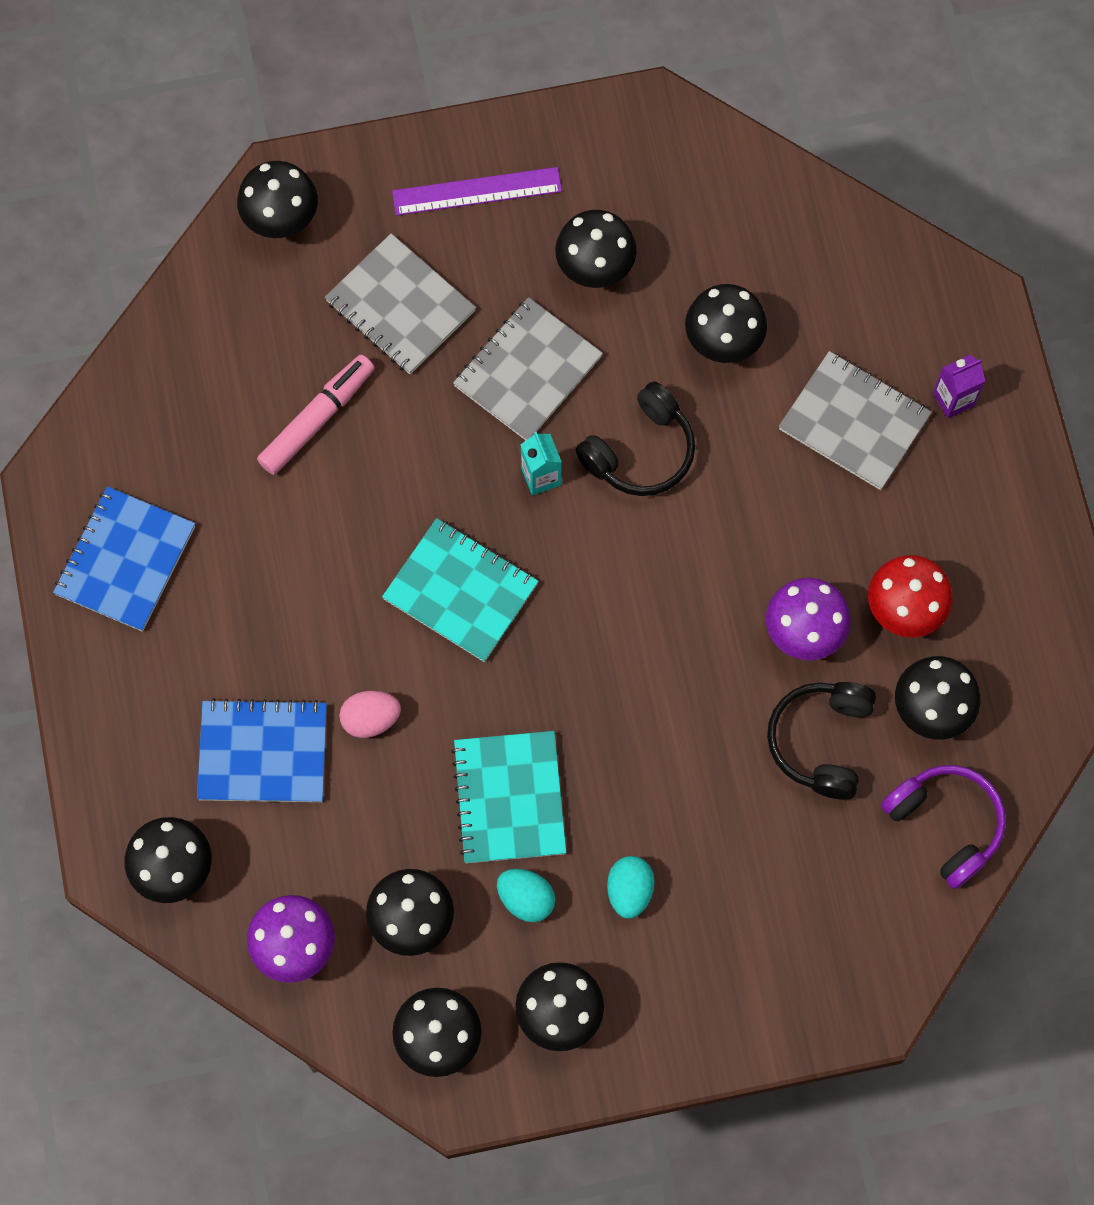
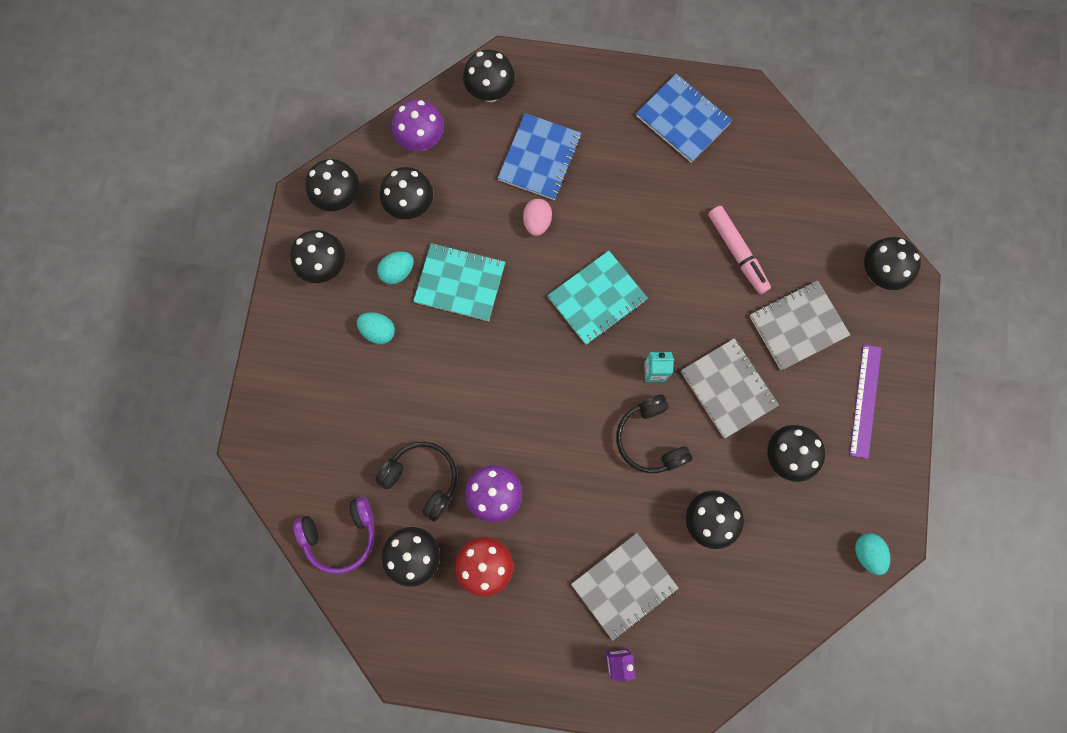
camera: 110 degrees right, 5 degrees up
none -> turquoise egg [855,533,890,575]

